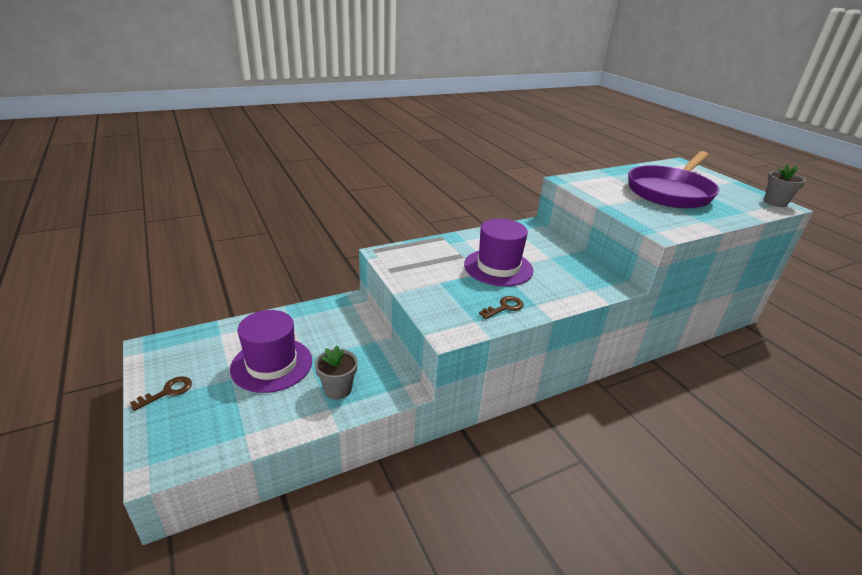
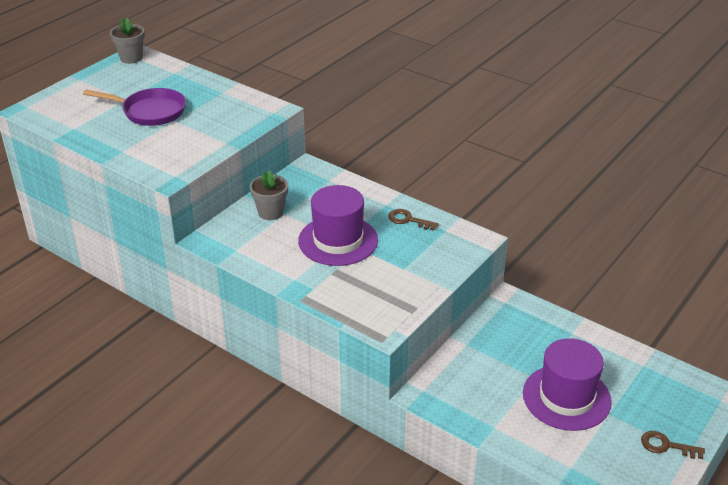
camera: 115 degrees left, 5 degrees up
grey flower pot [315,346,358,399] -> grey flower pot moved to [250,170,288,220]
purple pan [628,151,719,209] -> purple pan [83,88,186,126], size x0.62

